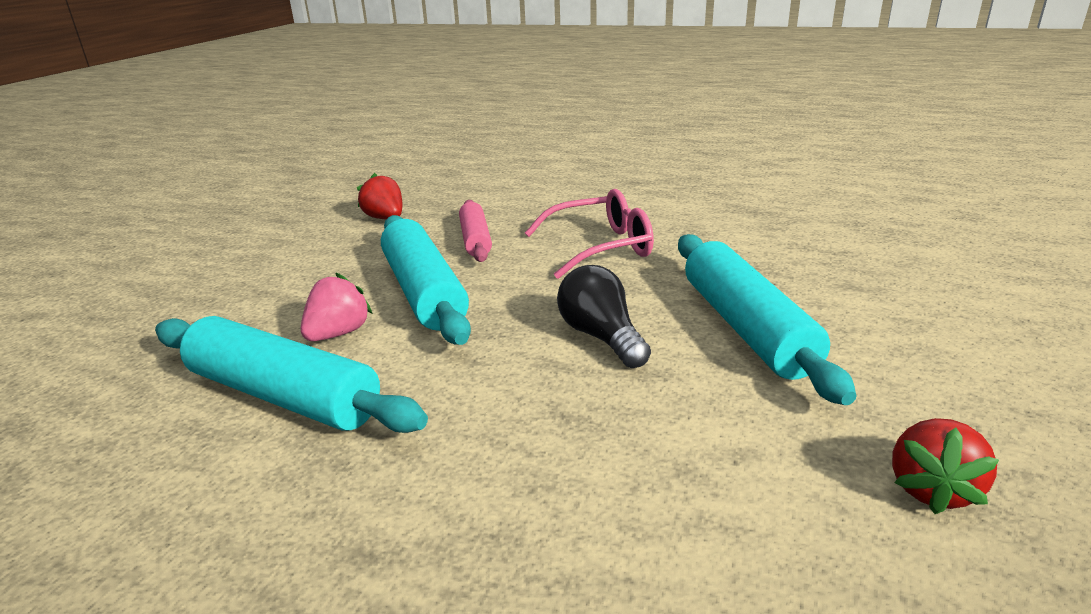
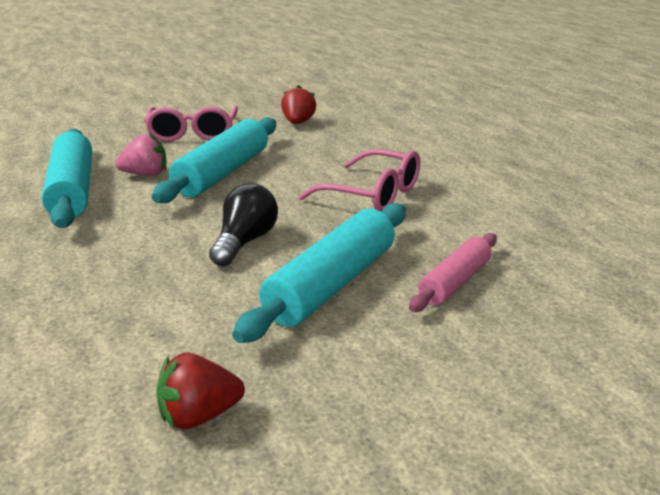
camera: 45 degrees right, 0 degrees up
pink rolling pin [459,200,492,262] -> pink rolling pin moved to [409,233,497,312]
none -> pink glasses [144,105,238,142]

